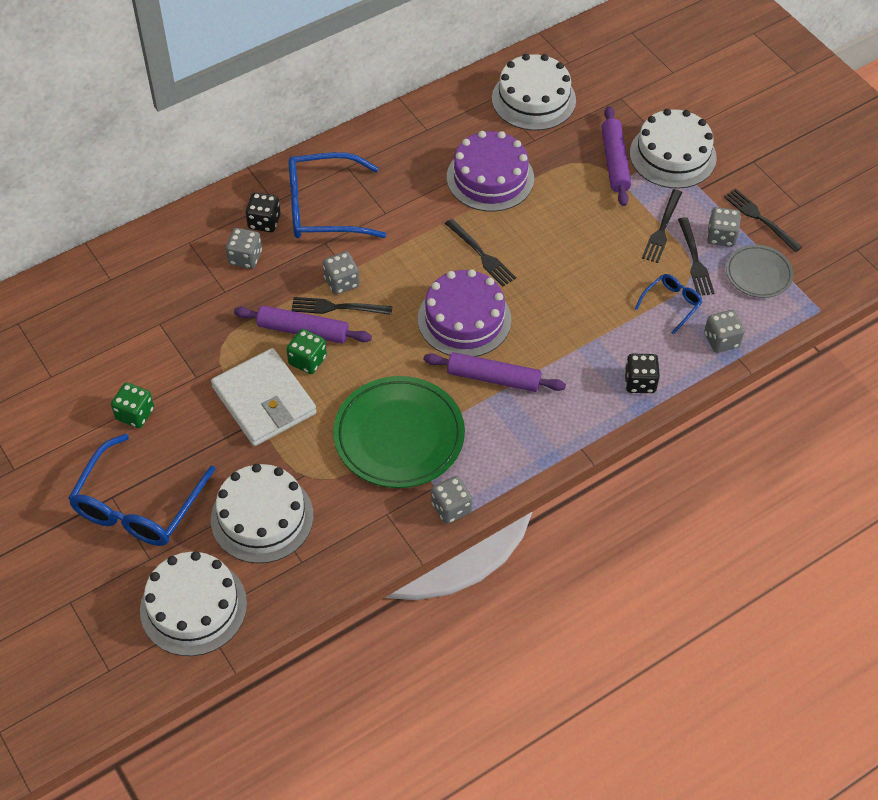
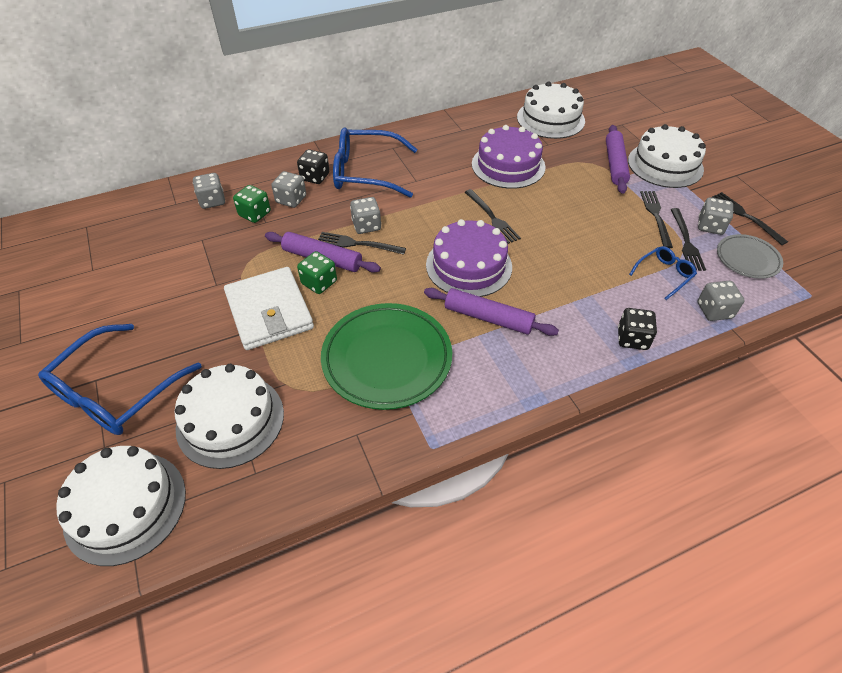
camera: 10 degrees right, 5 degrees down
green dice [111,382,154,428] -> green dice moved to [233,185,271,223]
grey dice [431,476,472,524] -> grey dice moved to [193,173,225,209]
black fork [642,189,682,263] -> black fork turned 150 degrees clockwise [640,191,673,249]

